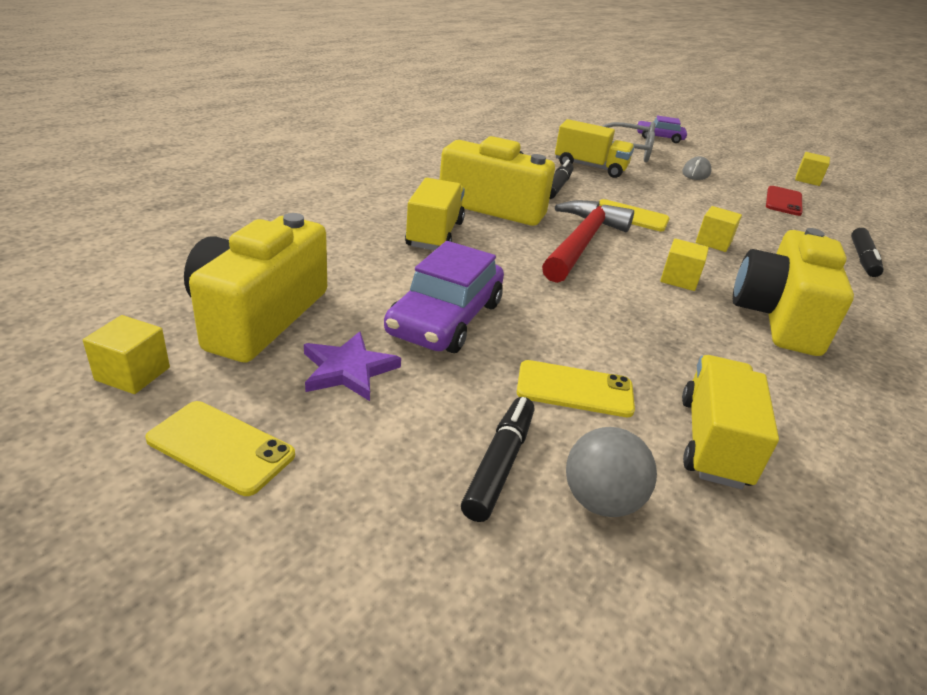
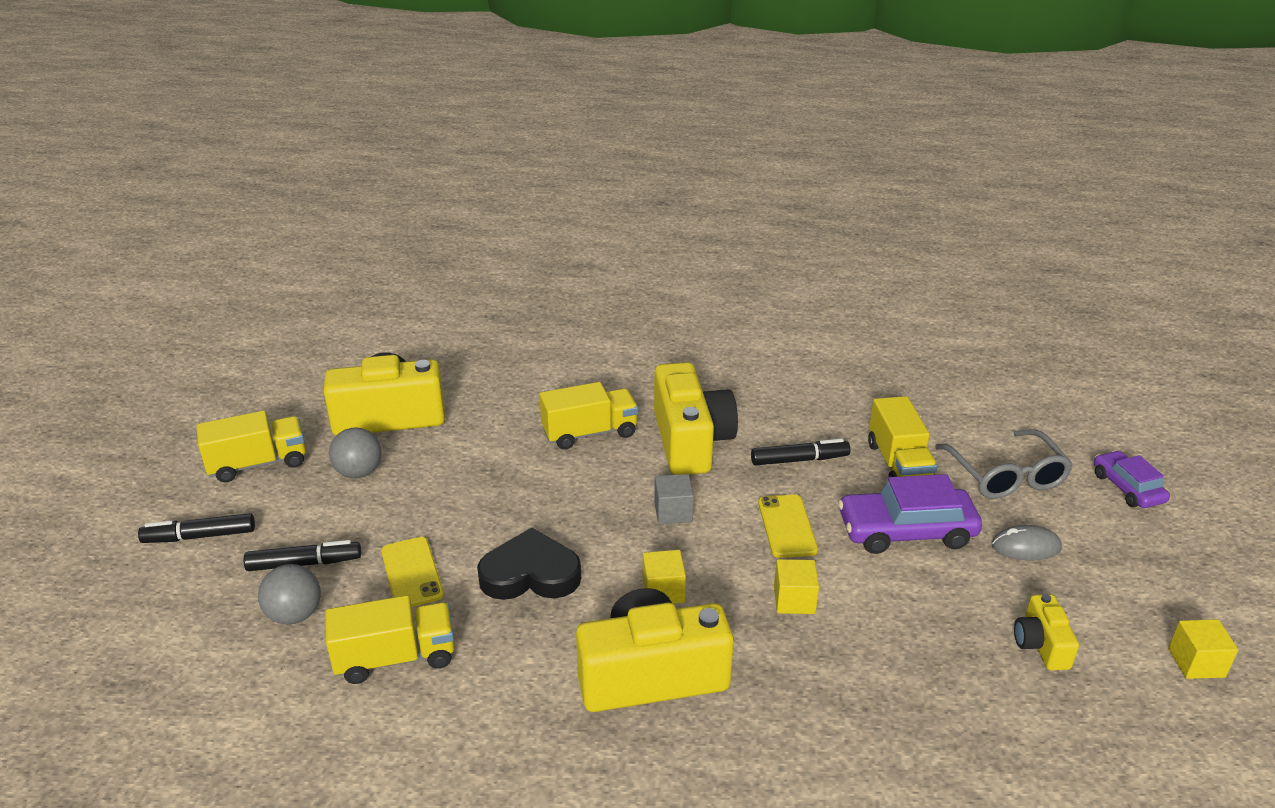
camera: 65 degrees right, 0 degrees up
yellow cube [83,315,170,394] -> none
yellow phone [145,401,295,496] -> yellow truck [196,410,306,483]
purple star [304,331,401,401] -> grey ball [329,427,382,478]
purple car [384,241,504,353] -> purple car moved to [838,474,982,554]
red hammer [542,200,634,283] -> grey cube [654,474,694,524]
red phone [766,186,802,216] -> yellow camera [1014,594,1079,670]
black marker [851,228,884,277] -> black marker moved to [138,513,255,543]
none -> black heart [477,528,581,600]

